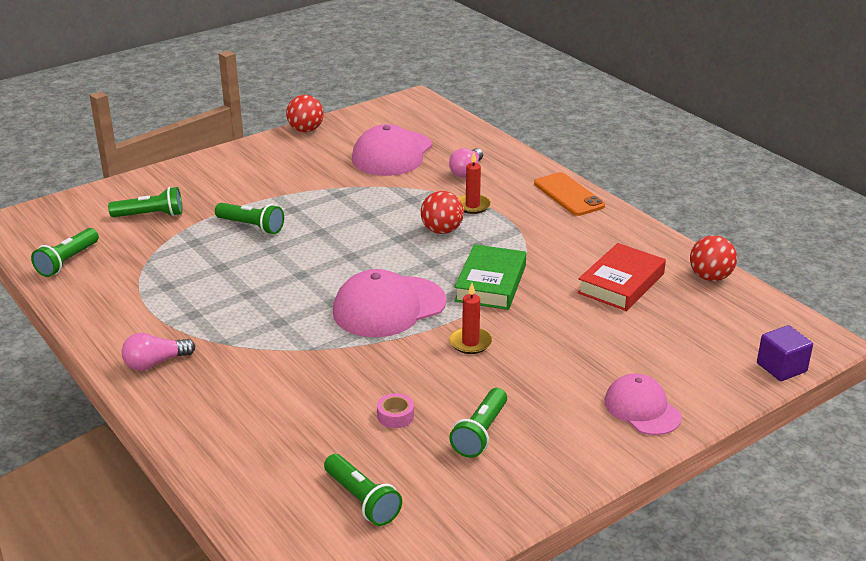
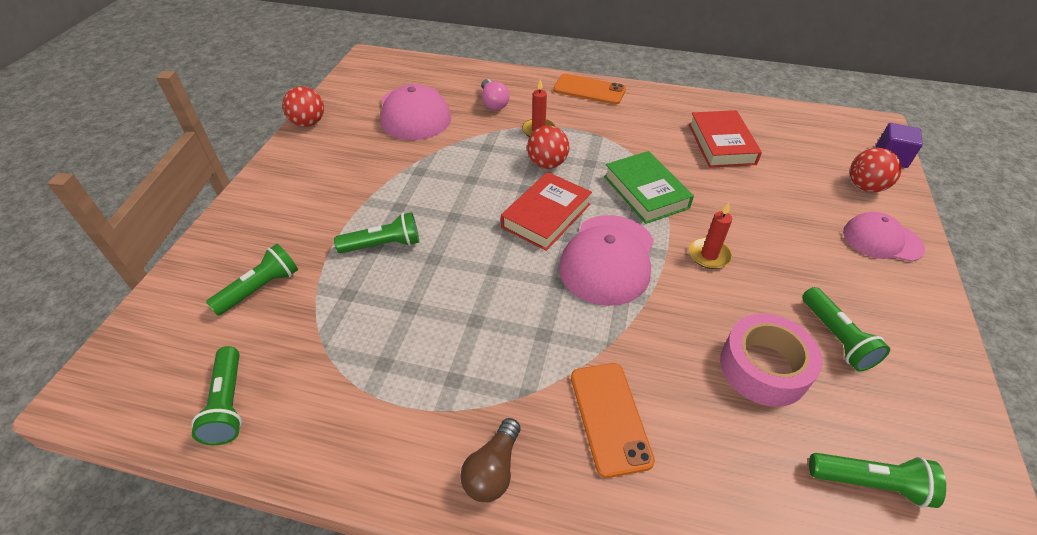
camera: 40 degrees left, 15 degrees up
pink light bulb [122,333,195,371] -> brown light bulb [460,418,521,502]
pink tape [377,393,414,428] -> pink tape [720,314,823,407], size x2.18
red ball [690,235,737,281] -> red ball moved to [850,148,902,192]
none -> red book [501,172,592,251]
none -> orange phone [571,363,655,478]

